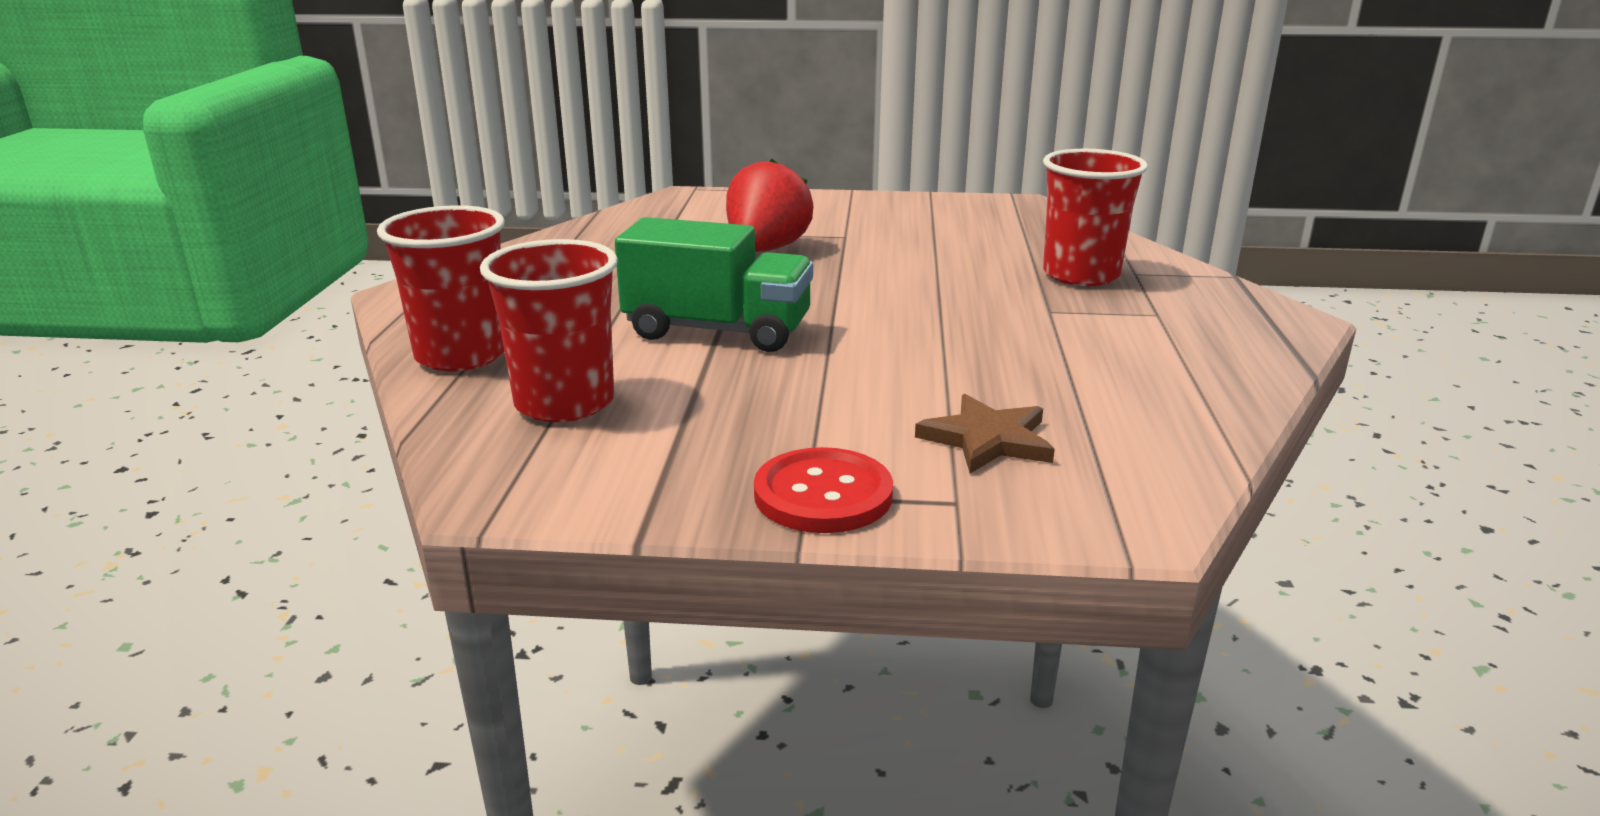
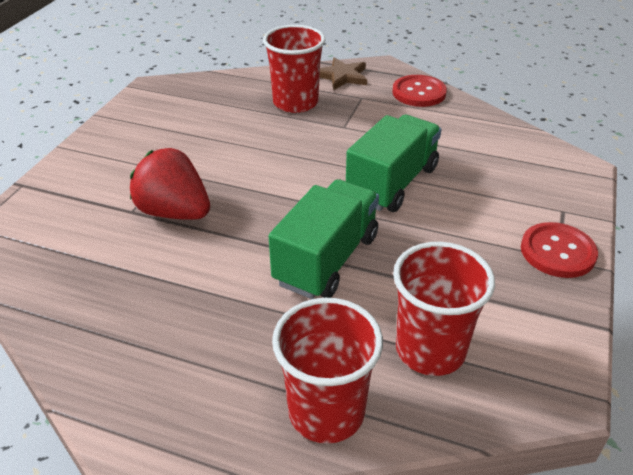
camera: 75 degrees left, 15 degrees up
brown star [915,394,1055,473] -> brown star moved to [320,57,367,90]
none -> green truck [346,115,442,212]
none -> red button [392,75,447,107]

